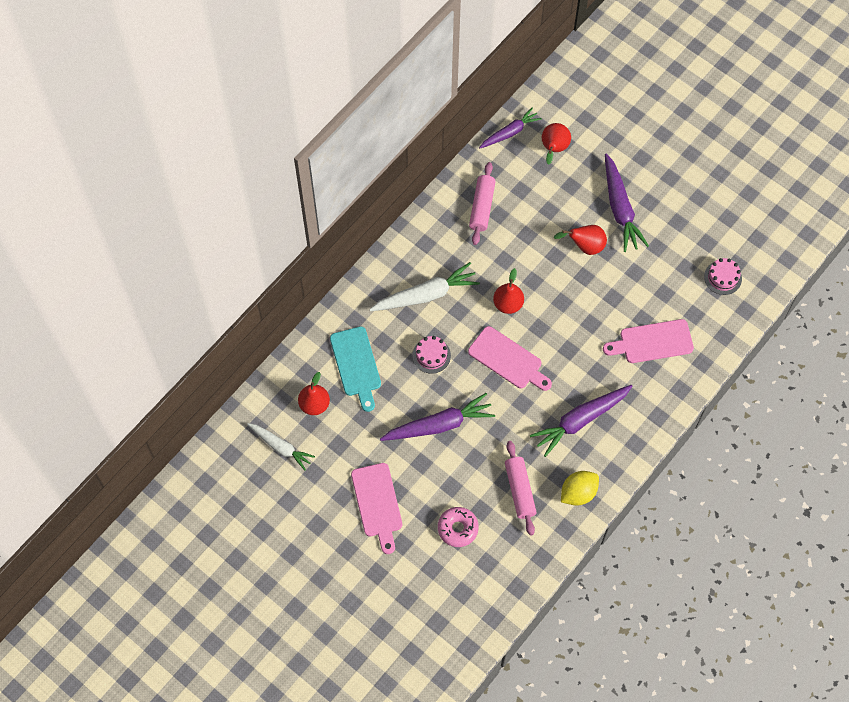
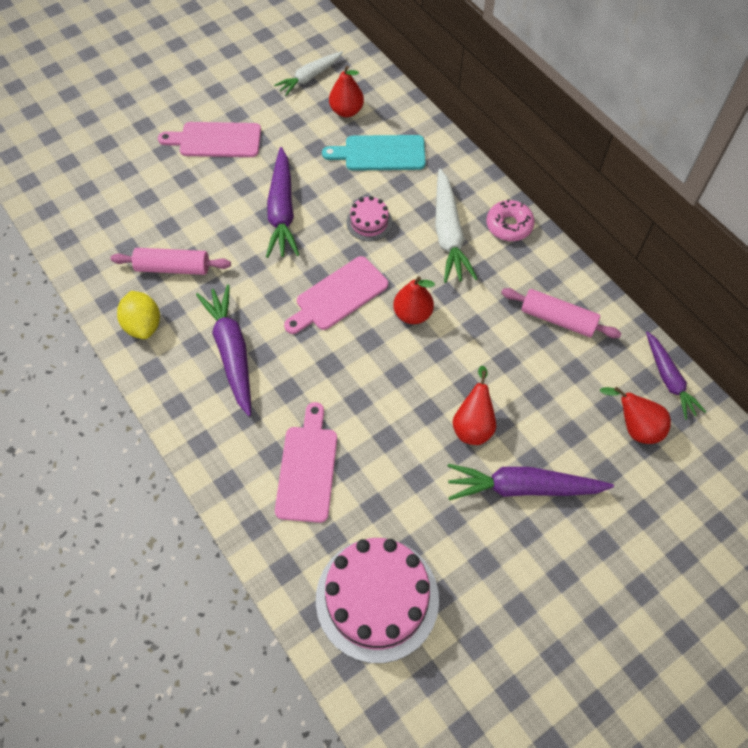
camera: 105 degrees right, 5 degrees down
pink donut [438,507,479,547] -> pink donut moved to [486,199,535,241]
pink cake [704,258,742,295] -> pink cake [316,538,439,663], size x2.12

